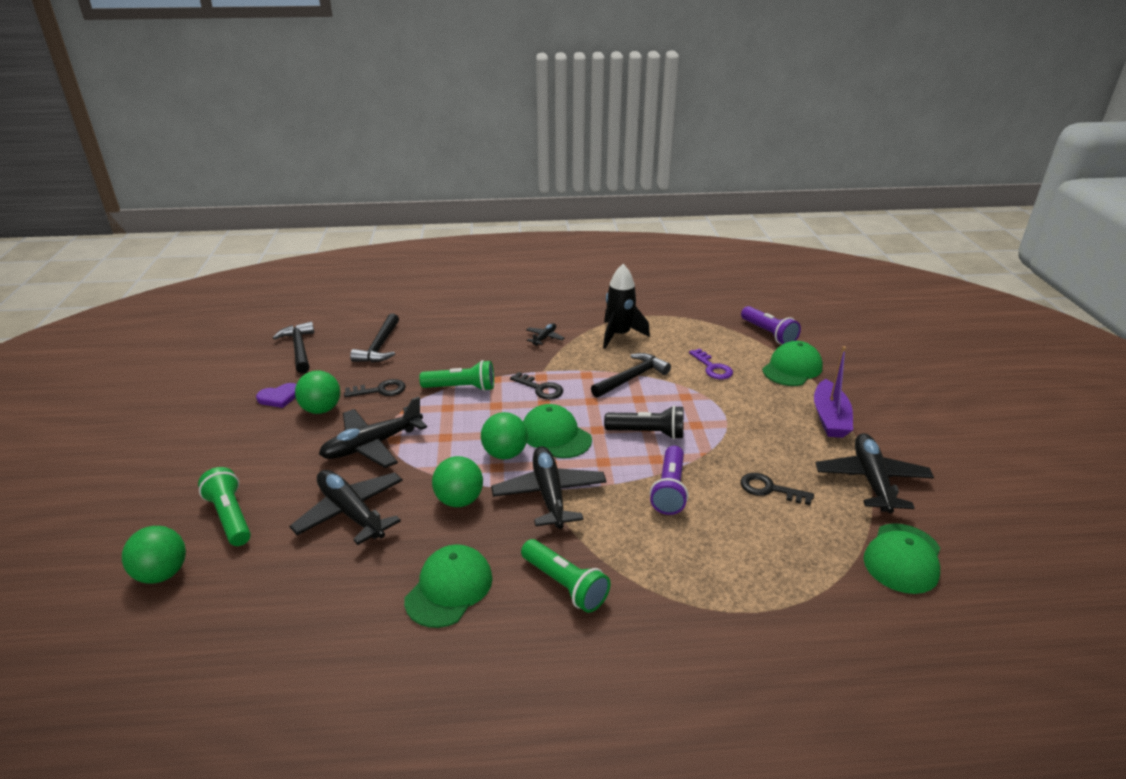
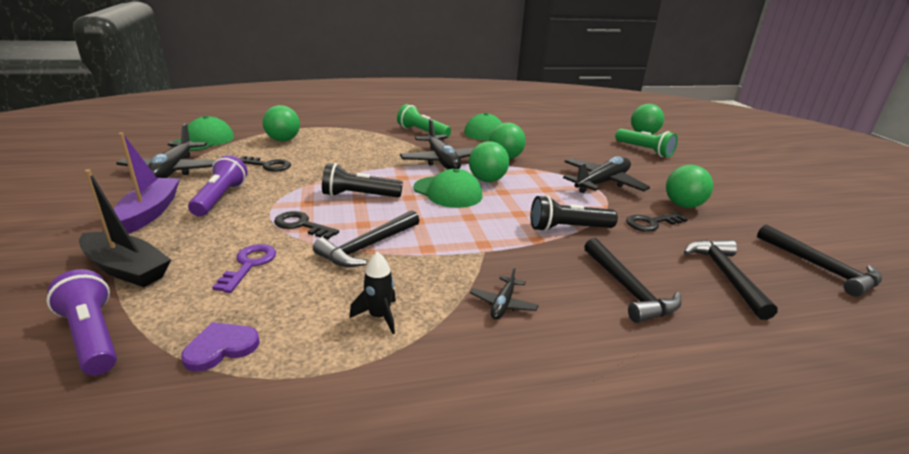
camera: 170 degrees right, 5 degrees down
purple heart [256,383,296,408] -> purple heart moved to [181,322,260,372]
black plane [290,470,403,545] -> none
green flashlight [419,360,494,391] -> black flashlight [531,195,618,232]
black key [510,372,563,400] -> black key moved to [274,211,339,239]
black rocket [603,264,650,349] -> black rocket [349,252,396,334], size x0.57
purple flashlight [650,446,688,515] -> purple flashlight moved to [188,155,248,216]
purple key [689,349,733,379] -> purple key turned 45 degrees clockwise [212,244,276,293]
green cap [762,341,823,386] -> black boat [79,169,171,287]
none -> green ball [263,105,300,141]
none -> black hammer [584,238,682,323]

